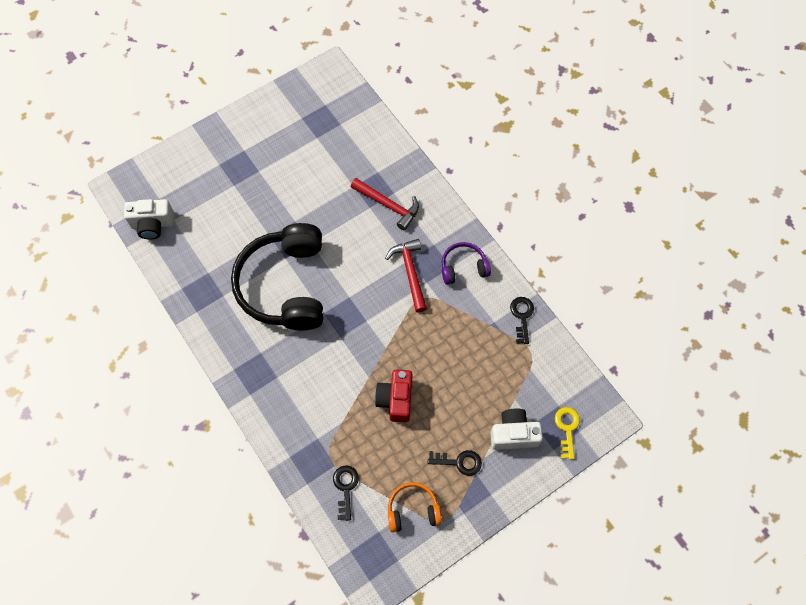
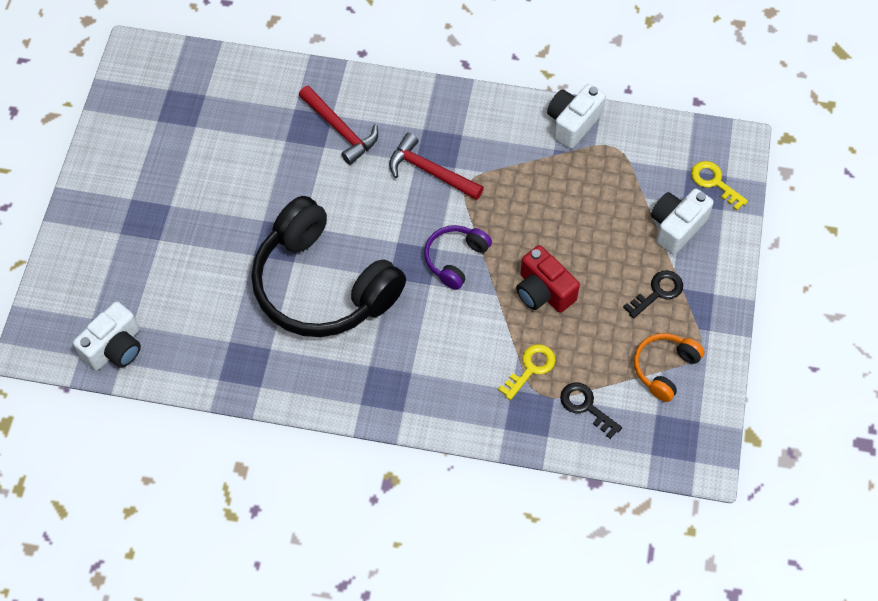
camera: 45 degrees left, 5 degrees down
red hammer [351,178,419,231] -> red hammer turned 60 degrees clockwise [299,85,378,165]
purple headphones [442,242,491,285] -> purple headphones moved to [424,225,492,290]
black key [510,297,534,344] -> white camera [547,84,606,149]
none -> yellow key [498,344,555,400]

